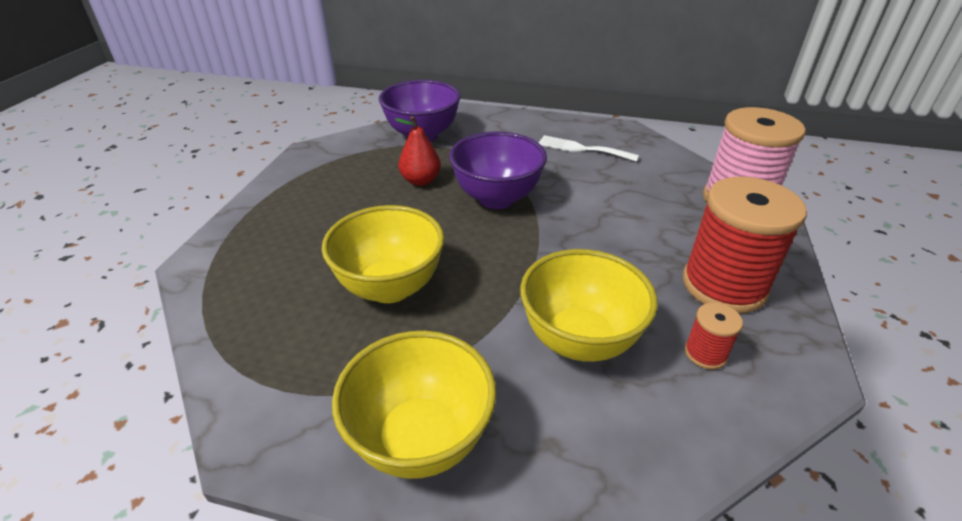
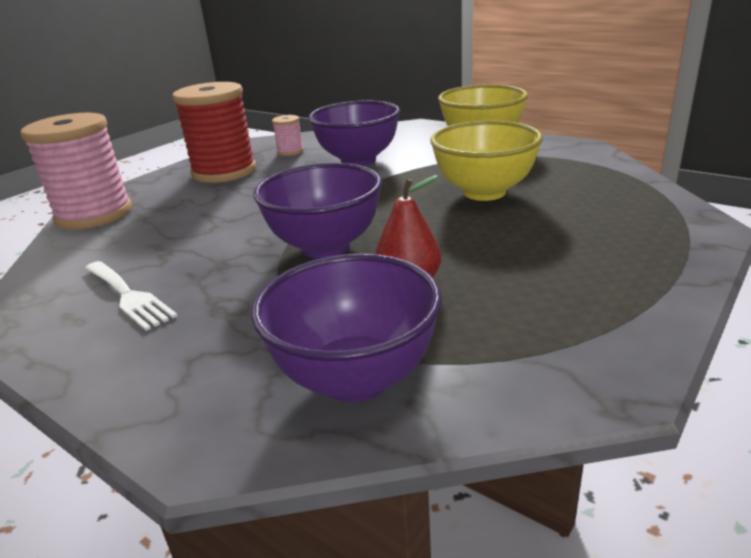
camera: 155 degrees left, 10 degrees down
yellow bowl [520,249,658,362] -> purple bowl [308,100,400,166]
red spool [685,303,743,370] -> pink spool [272,115,304,156]

